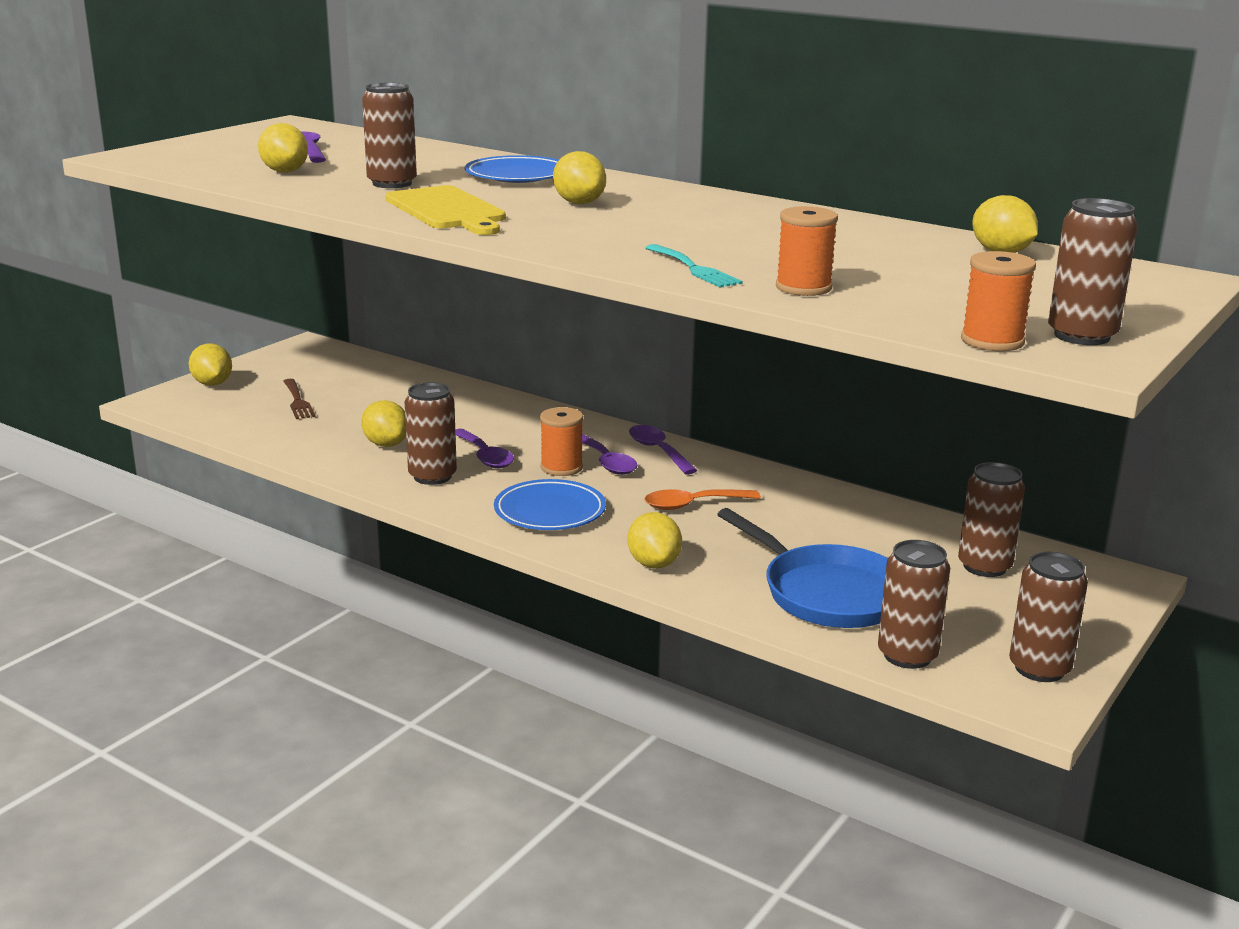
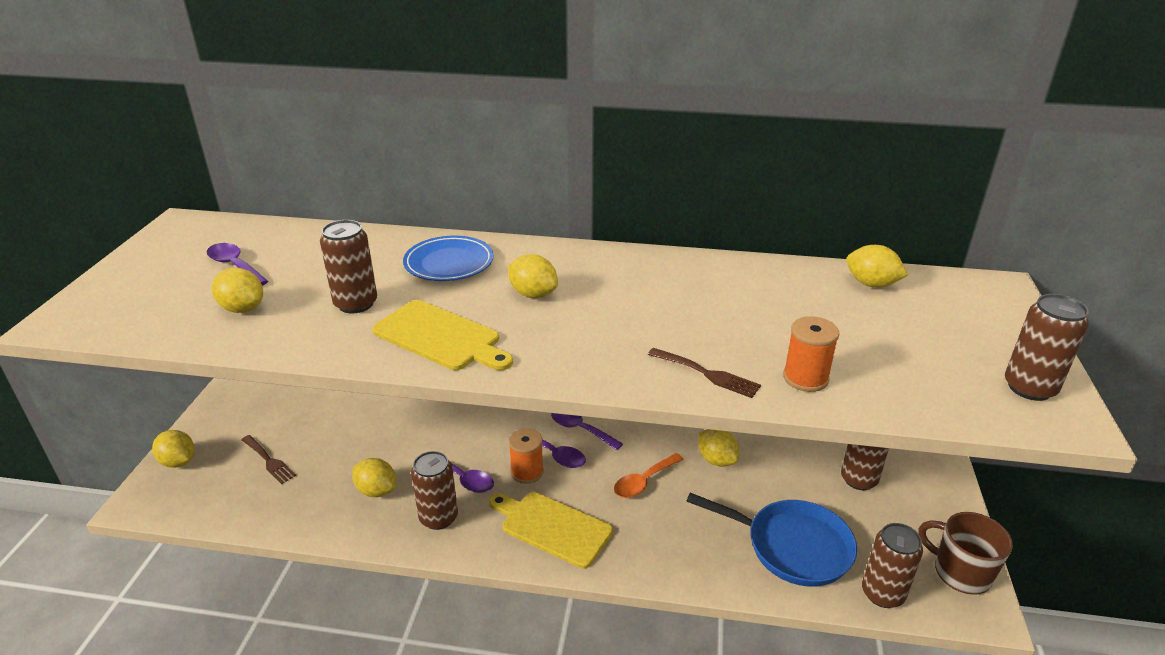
camera: 25 degrees left, 10 degrees up
blue plate [494,479,606,530] -> yellow cutting board [489,492,613,569]
yellow lemon [628,512,682,568] -> yellow lemon moved to [698,429,739,467]
turquoise fork [645,244,743,288] -> brown fork [648,348,761,398]
orange spool [961,251,1036,351] -> none
brown can [1009,552,1088,682] -> brown mug [918,512,1013,595]

